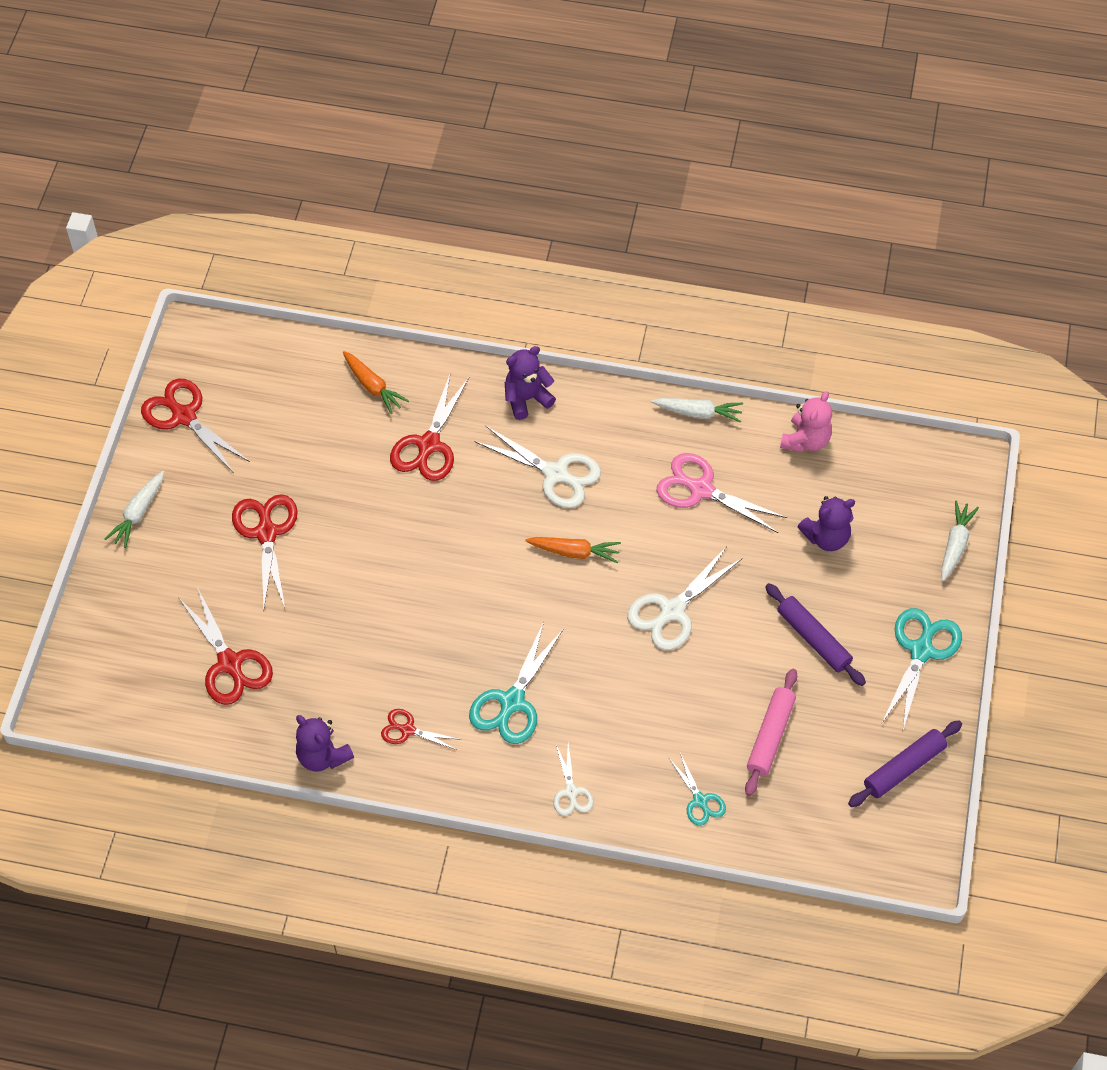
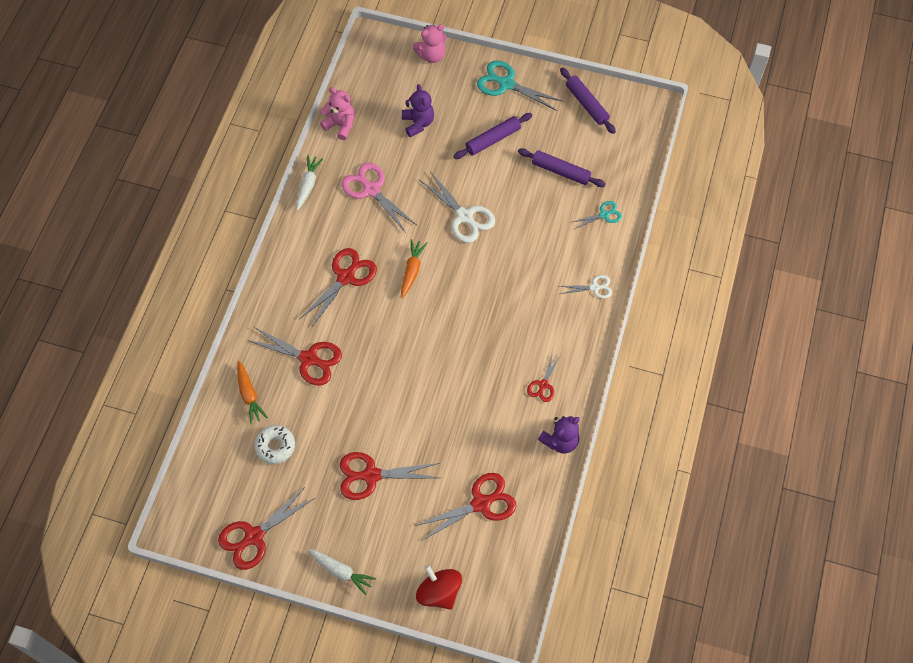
camera: 85 degrees left, 5 degrees up
orange carrot [343,351,409,414] -> orange carrot turned 105 degrees clockwise [237,361,268,424]
turquoise scissors [469,622,563,744] -> none
white scissors [475,425,601,508] -> red scissors [300,248,377,328]
purple teddy bear [505,346,556,420] -> none
pink scissors [657,453,787,533] -> pink scissors turned 105 degrees clockwise [341,163,417,233]
pink rolling pin [745,669,797,796] -> purple rolling pin [518,148,606,187]
white carrot [941,500,979,581] -> pink teddy bear [413,24,447,63]
none -> white donut [254,425,295,464]
none -> red spinning top [416,565,462,610]

